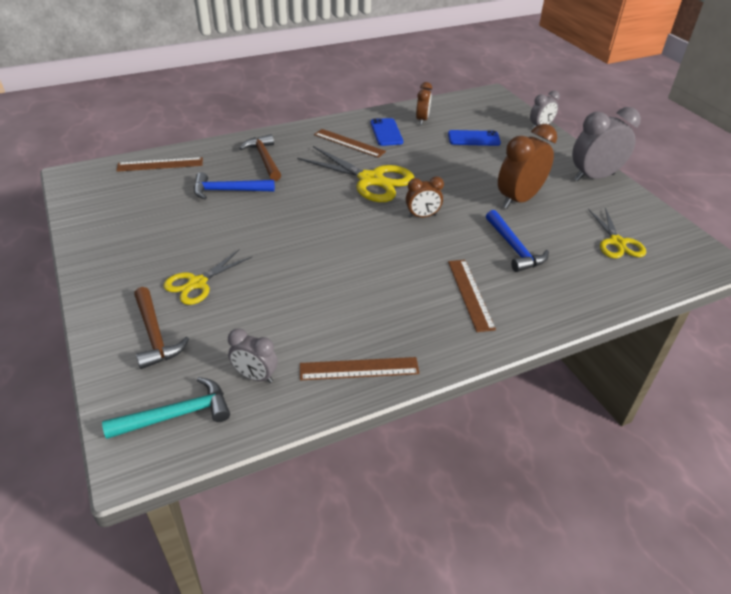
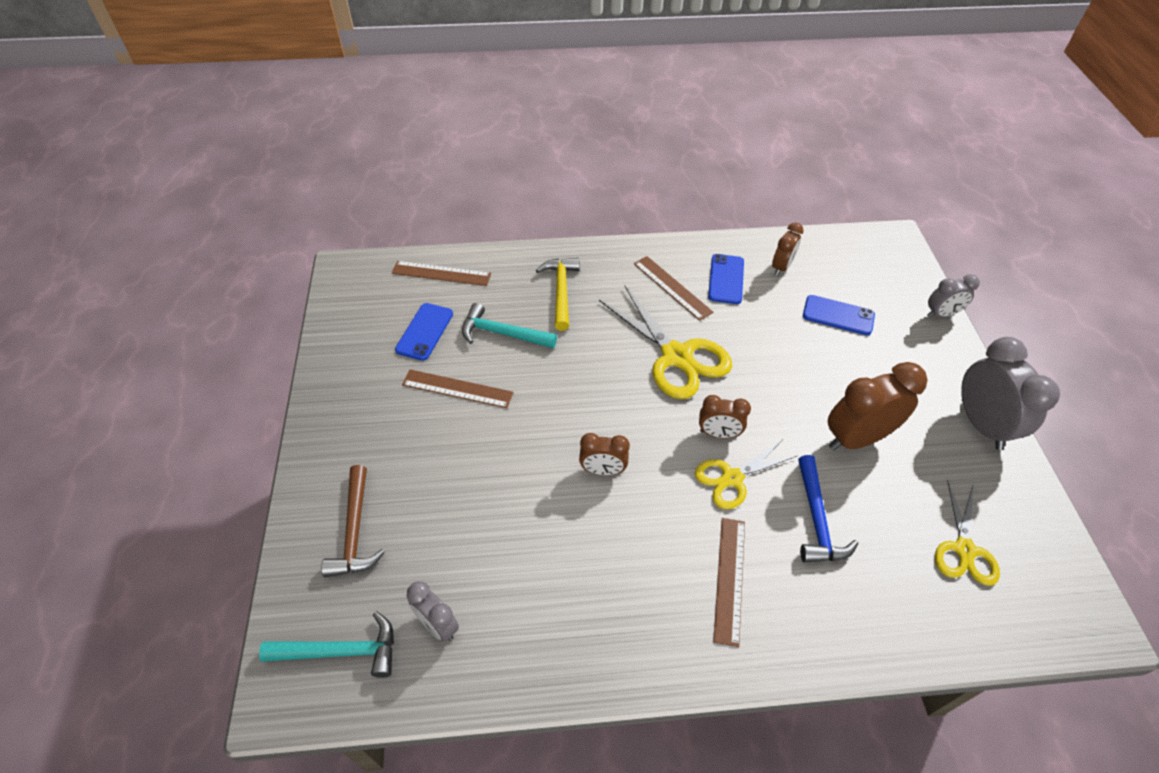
camera: 20 degrees right, 10 degrees up
yellow scissors [163,249,252,305] -> yellow scissors moved to [695,440,797,509]
blue hammer [194,172,275,200] -> turquoise hammer [462,303,557,348]
brown hammer [239,134,281,181] -> yellow hammer [536,258,580,331]
brown ruler [300,357,420,380] -> brown ruler moved to [402,369,514,408]
grey clock [572,107,641,181] -> grey clock turned 75 degrees clockwise [961,337,1060,450]
none -> blue phone [395,303,453,361]
none -> brown clock [579,433,630,476]

